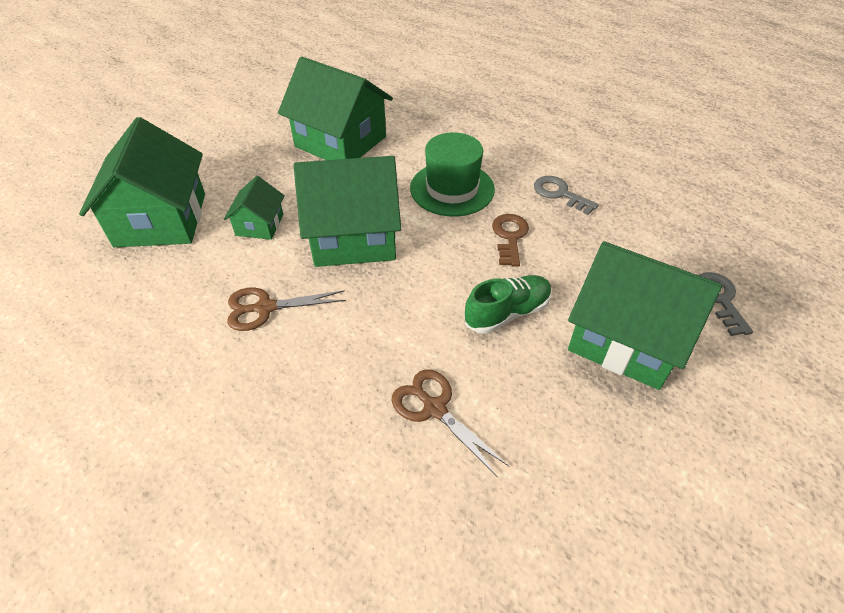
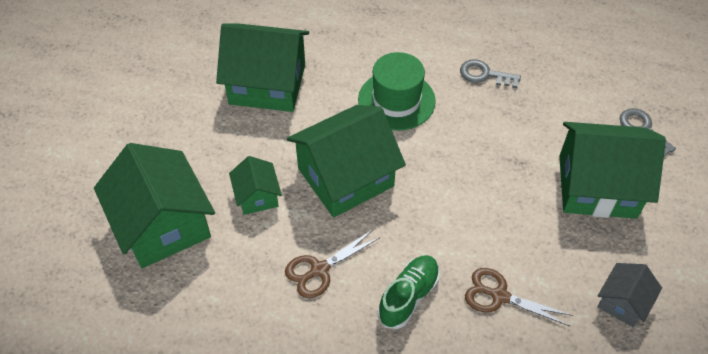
camera: 25 degrees left, 5 degrees up
green shoe [464,275,552,334] -> green shoe moved to [378,255,440,329]
brown key [492,214,529,266] -> none
none -> grey house [597,263,662,327]

